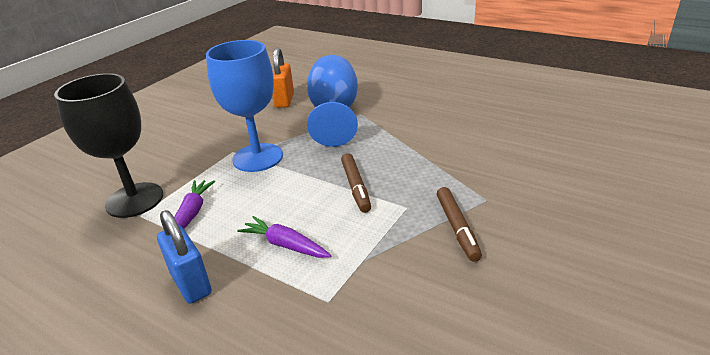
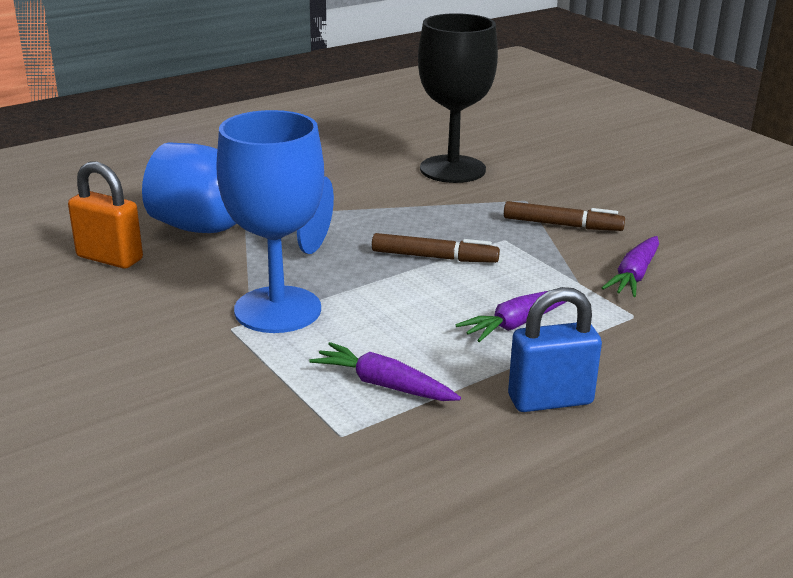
camera: 70 degrees left, 5 degrees down
black goblet [54,73,163,218] -> black goblet moved to [418,13,498,183]
none -> purple carrot [602,236,659,297]

